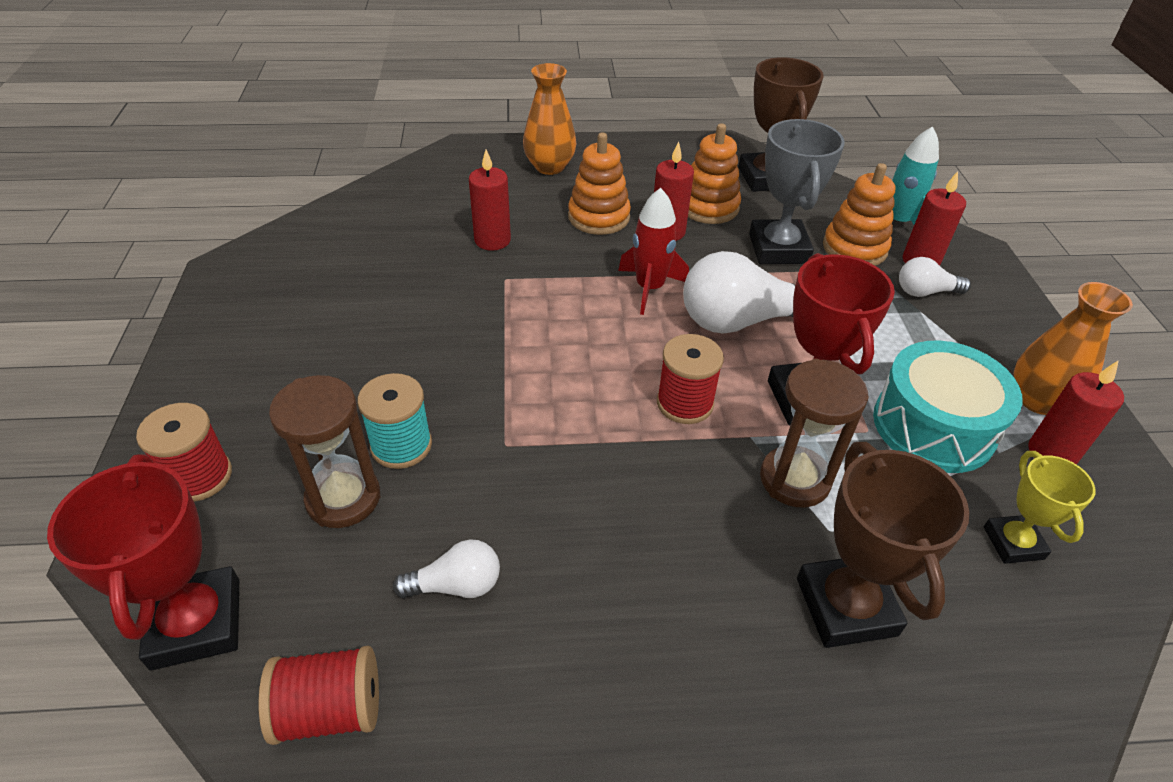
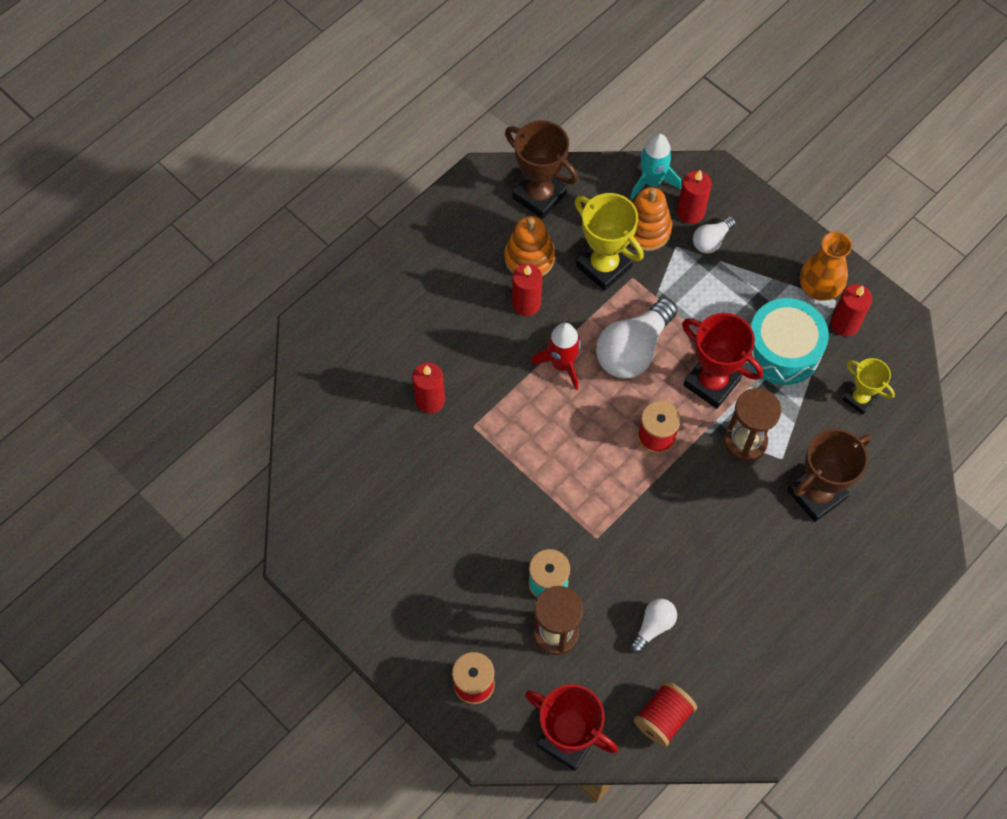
camera: 40 degrees left, 20 degrees up
orange vase [523,63,576,175] -> none
orange stacking toy [568,132,631,235] -> none
grey trophy [749,119,845,264] -> yellow trophy [575,193,644,291]
brown trophy [797,442,970,648] -> brown trophy turned 75 degrees counterclockwise [787,429,872,522]

